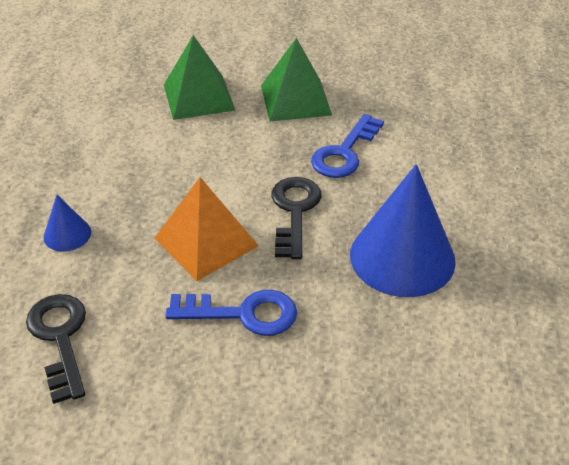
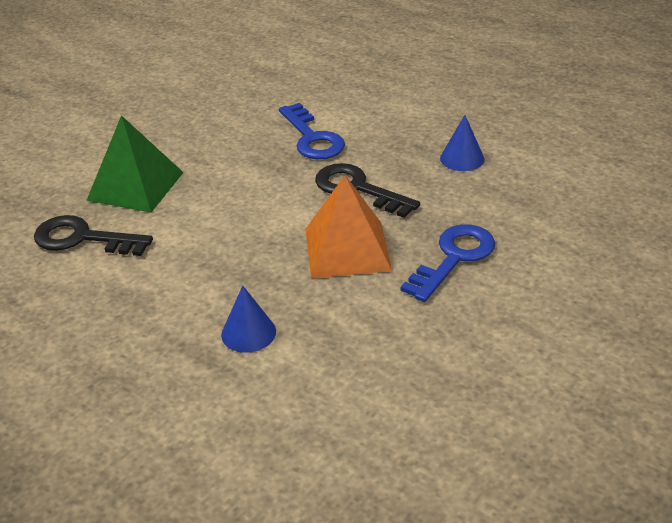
camera: 55 degrees left, 5 degrees down
black key [26,294,86,404] -> black key moved to [34,215,153,256]
green pyramid [261,38,332,121] -> none
blue cone [350,164,456,297] -> blue cone [440,115,484,171], size x0.46

